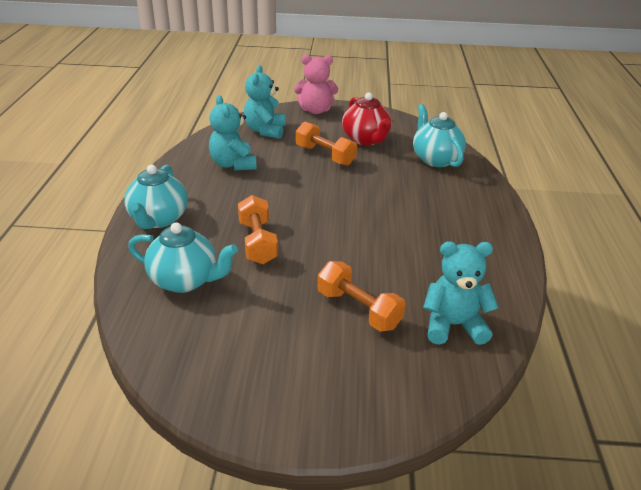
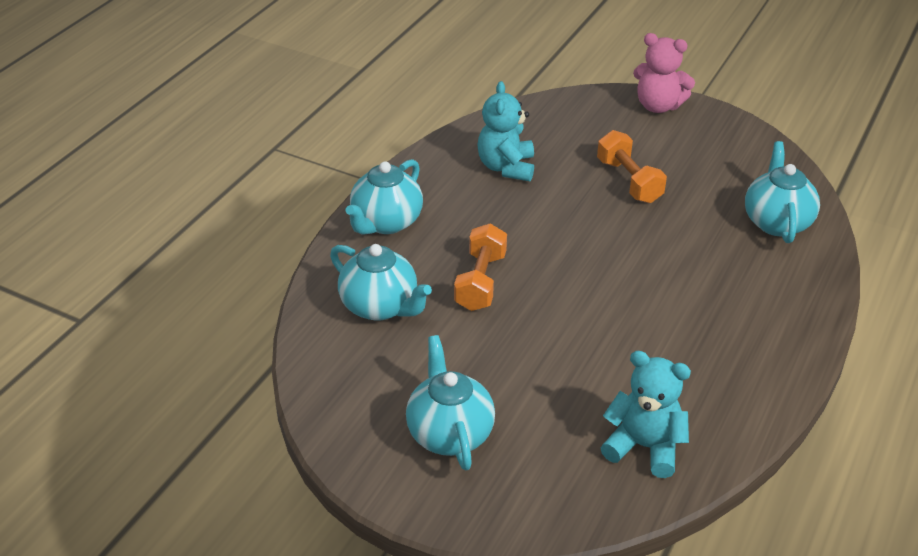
camera: 25 degrees right, 5 degrees up
turquoise teddy bear [244,65,286,139] -> none
orange dumbbell [318,261,406,332] -> none
red teapot [342,93,392,145] -> none
none -> turquoise teapot [406,335,495,470]

